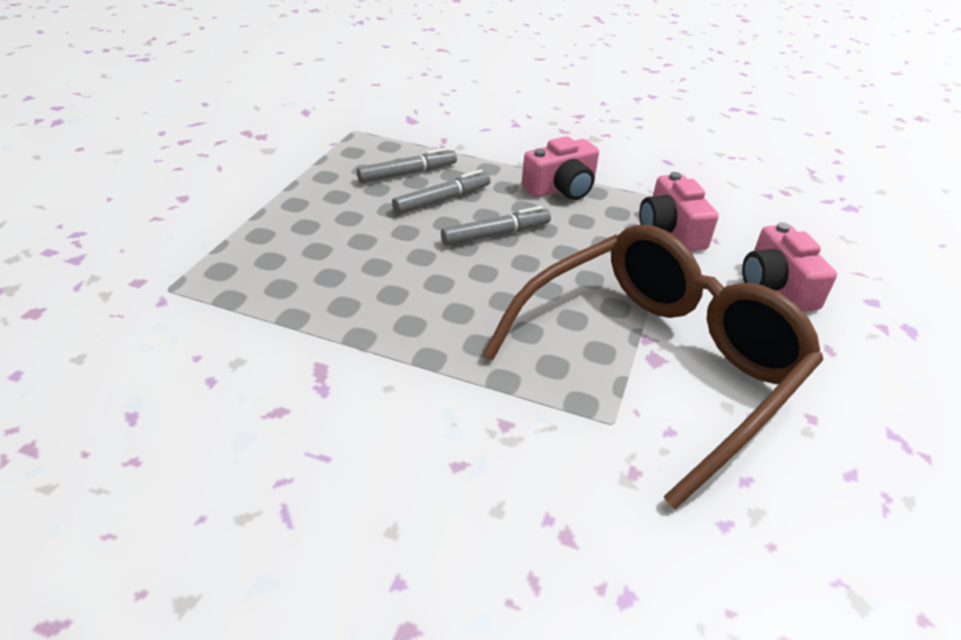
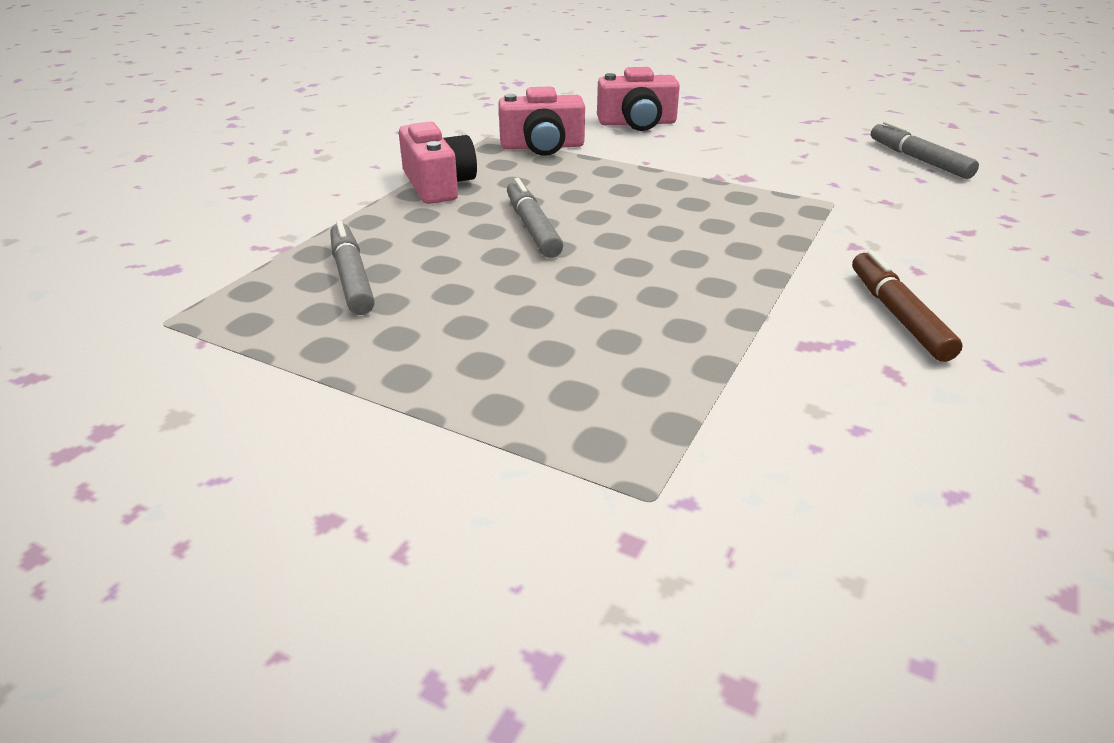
camera: 80 degrees left, 5 degrees down
grey marker [392,169,491,214] -> grey marker moved to [871,121,979,179]
brown glasses [482,225,823,509] -> none
none -> brown marker [852,250,962,362]

